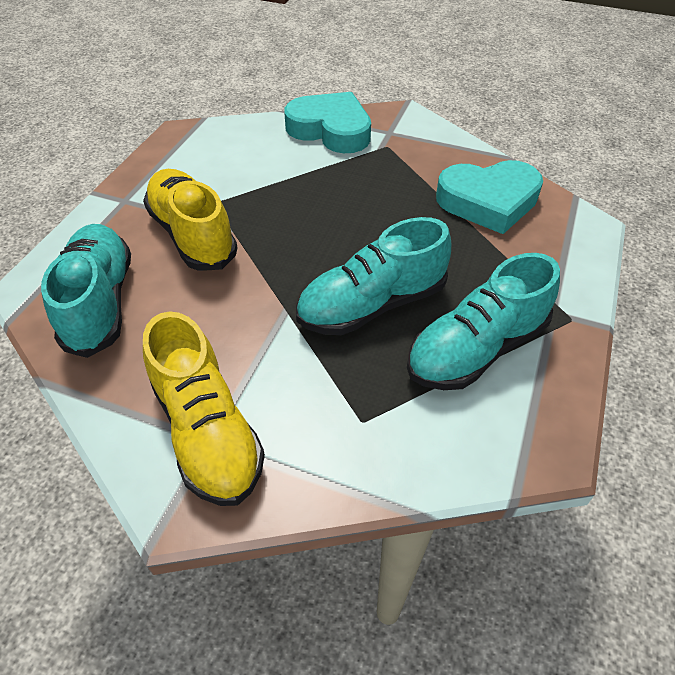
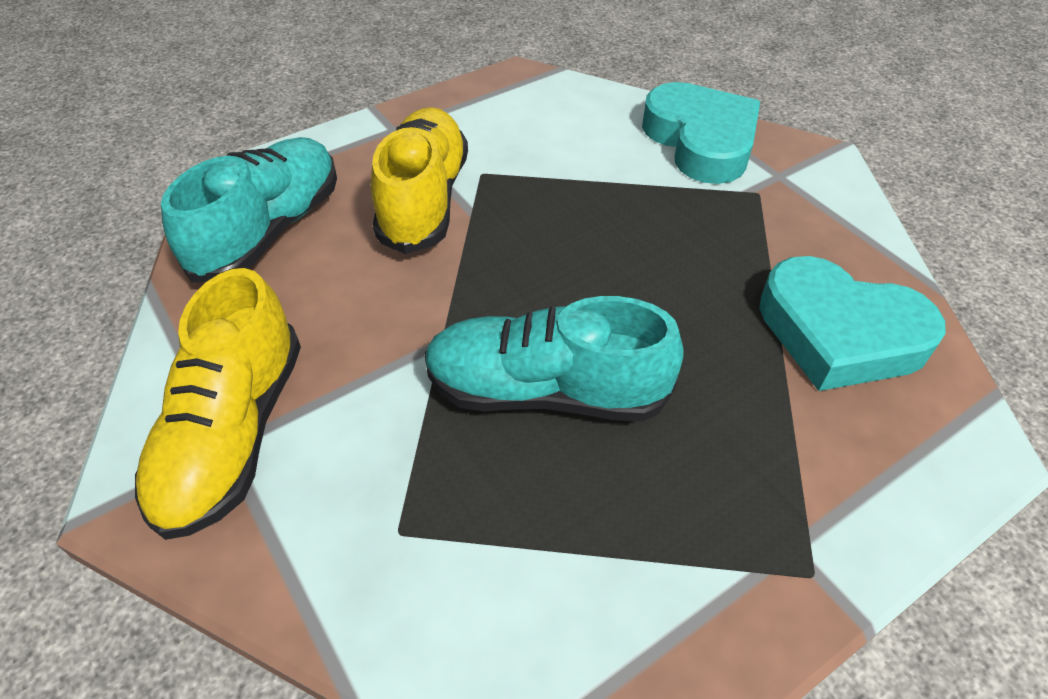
camera: 35 degrees right, 0 degrees up
turquoise shoe [407,253,560,390] -> none

